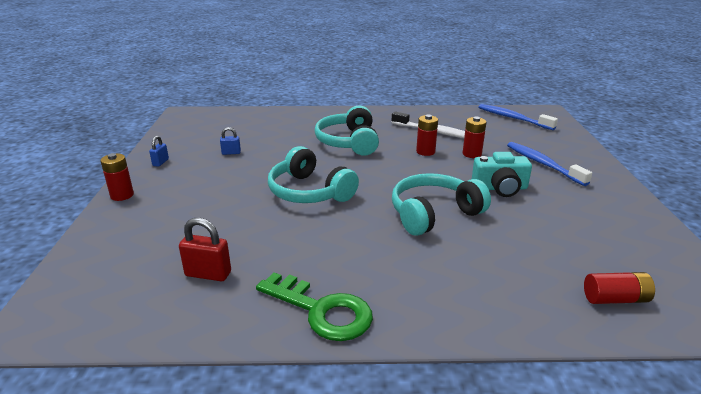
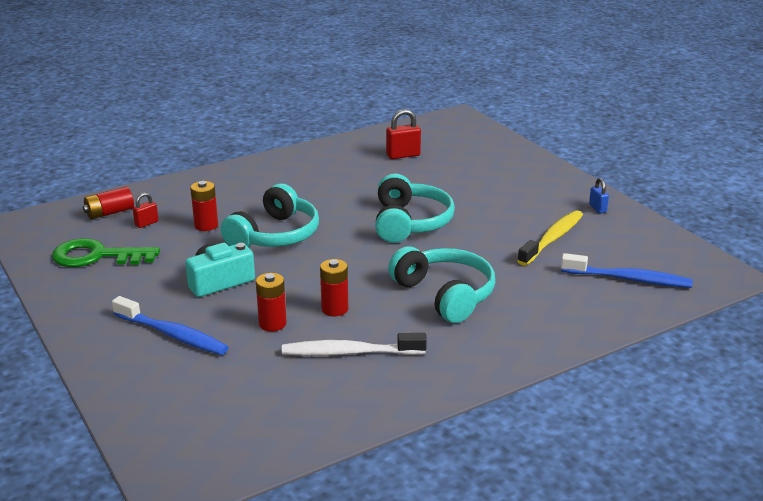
camera: 150 degrees right, 0 degrees up
red battery [100,153,134,201] -> red battery moved to [190,181,218,231]
blue padlock [220,127,241,155] -> yellow toothbrush [517,210,583,266]
green key [256,272,373,341] -> green key moved to [52,238,160,267]
turquoise headphones [268,146,359,203] -> turquoise headphones turned 75 degrees clockwise [375,174,455,243]
blue toothbrush [478,104,558,130] -> blue toothbrush moved to [561,253,693,288]
none -> red padlock [133,192,159,228]

